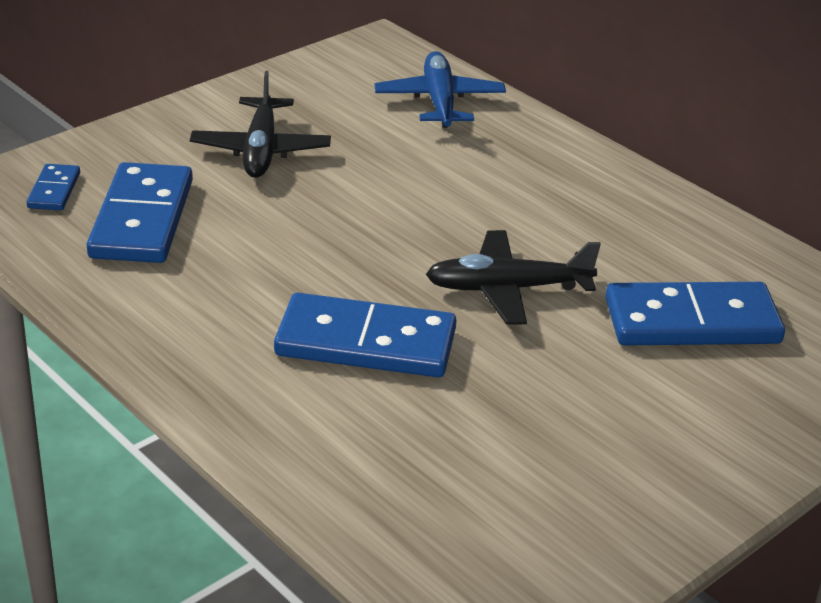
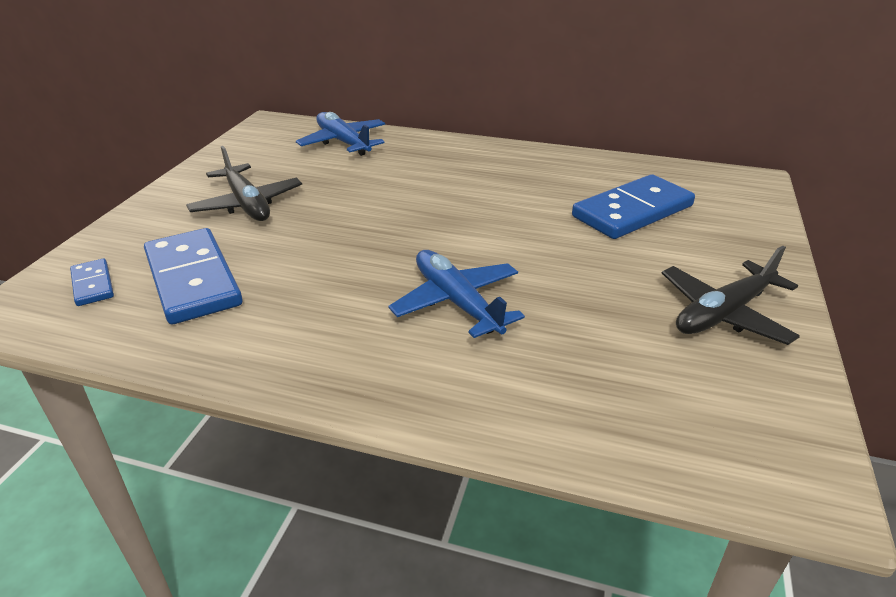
camera: 30 degrees left, 0 degrees up
blue domino [274,293,456,377] -> blue plane [388,250,525,338]
black plane [425,230,601,325] -> black plane moved to [662,246,800,345]

